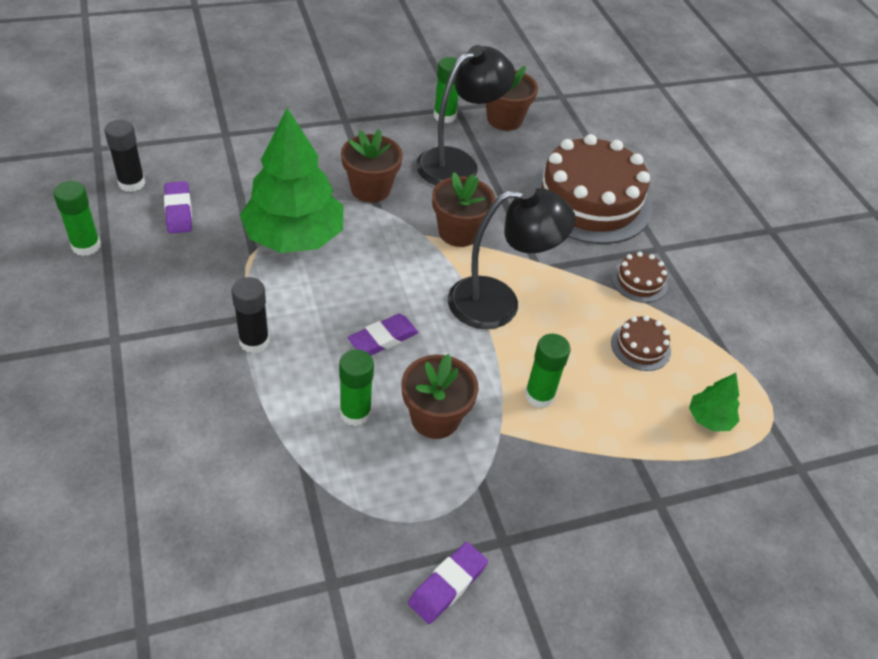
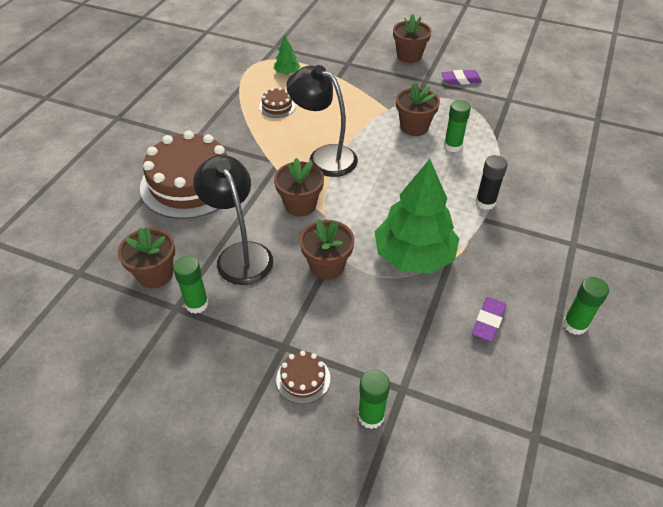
camera: 135 degrees left, 0 degrees up
black glue stick [104,120,145,192] -> none
purple eraser [348,314,419,355] -> none
black lamp [416,45,515,185] -> black lamp turned 60 degrees clockwise [193,155,273,285]
green glue stick [525,334,571,408] -> green glue stick moved to [358,370,390,429]
brown cake [611,252,668,303] -> brown cake moved to [276,351,330,404]
none -> brown flower pot [393,14,431,63]

